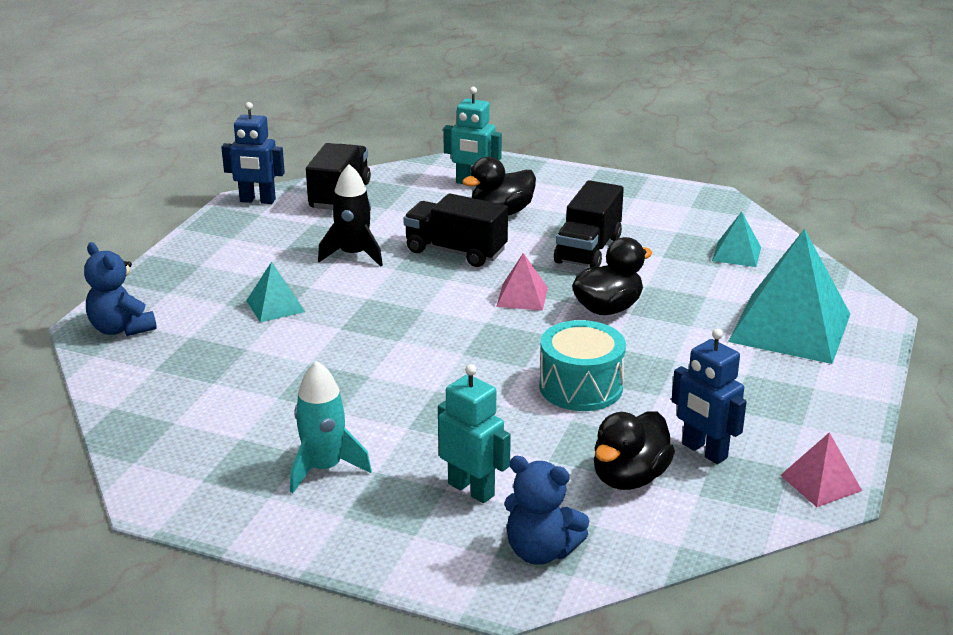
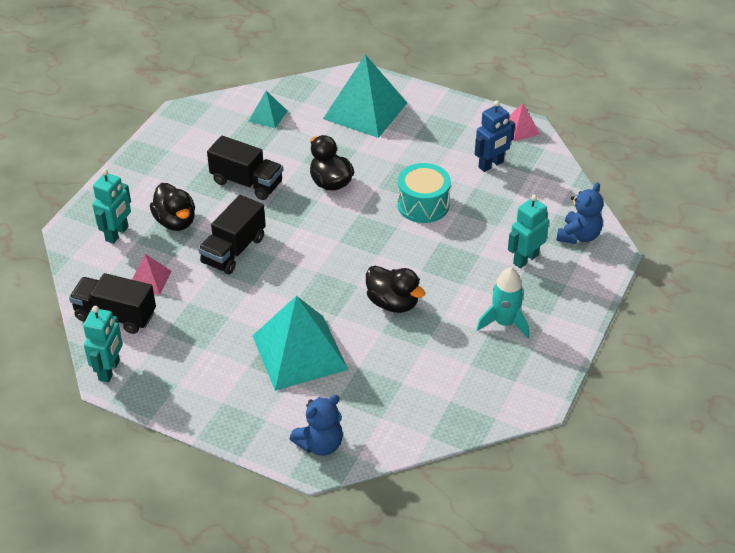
camera: 85 degrees left, 15 degrees up
blue robot [221,102,285,204] -> turquoise robot [83,306,123,382]
turquoise pyramid [246,262,305,322] -> turquoise pyramid [253,296,348,391], size x2.12
black rocket [318,164,383,267] -> none
pink pyramid [496,253,548,311] -> pink pyramid moved to [132,254,171,295]
black duck [594,411,675,490] -> black duck moved to [366,266,425,313]

